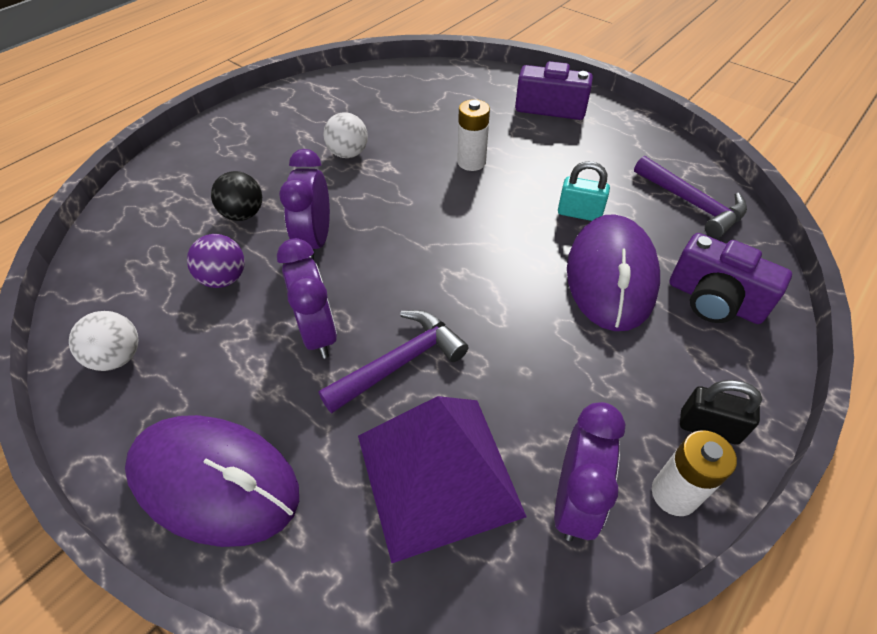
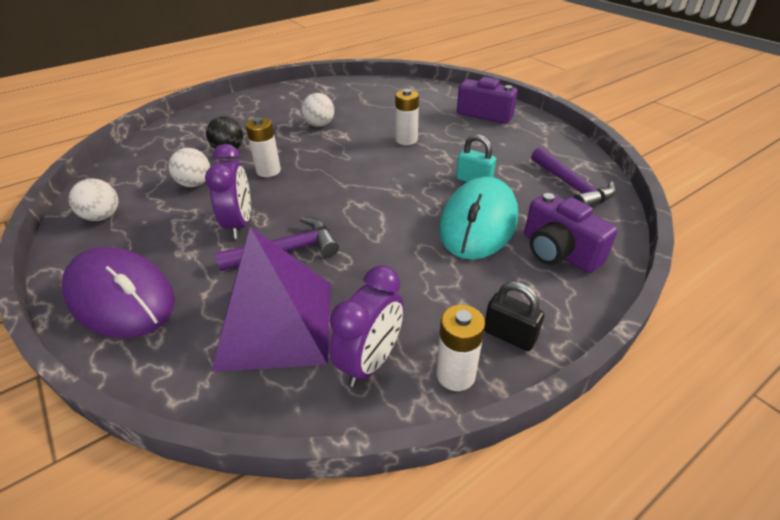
camera: 15 degrees right, 10 degrees down
purple ball [187,234,245,288] -> white ball [168,148,210,187]
purple clock [279,149,330,260] -> white battery [245,117,281,177]
purple mouse [567,214,660,331] -> turquoise mouse [439,177,518,260]

